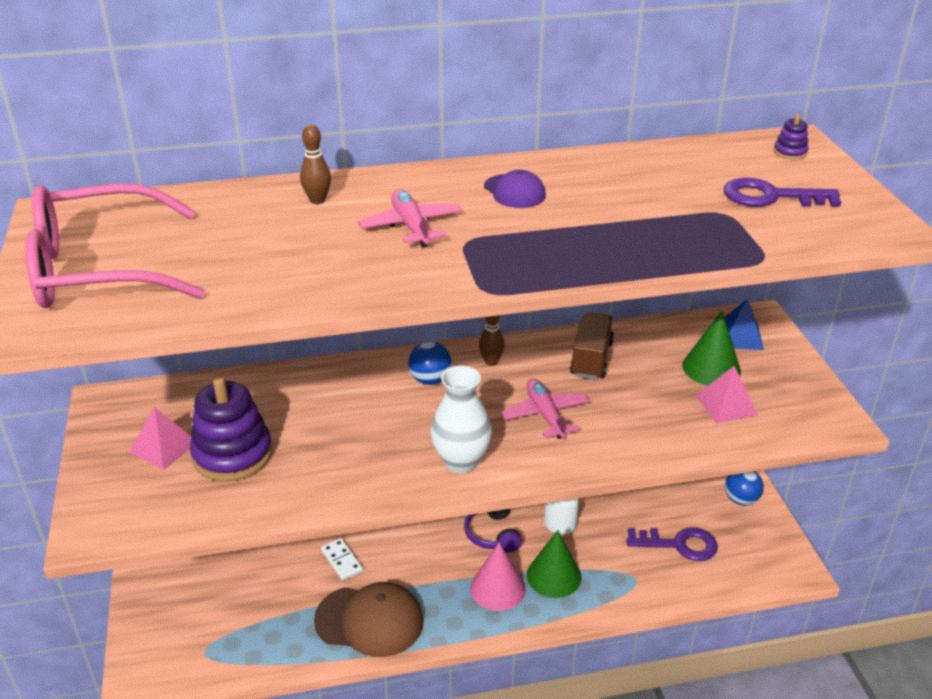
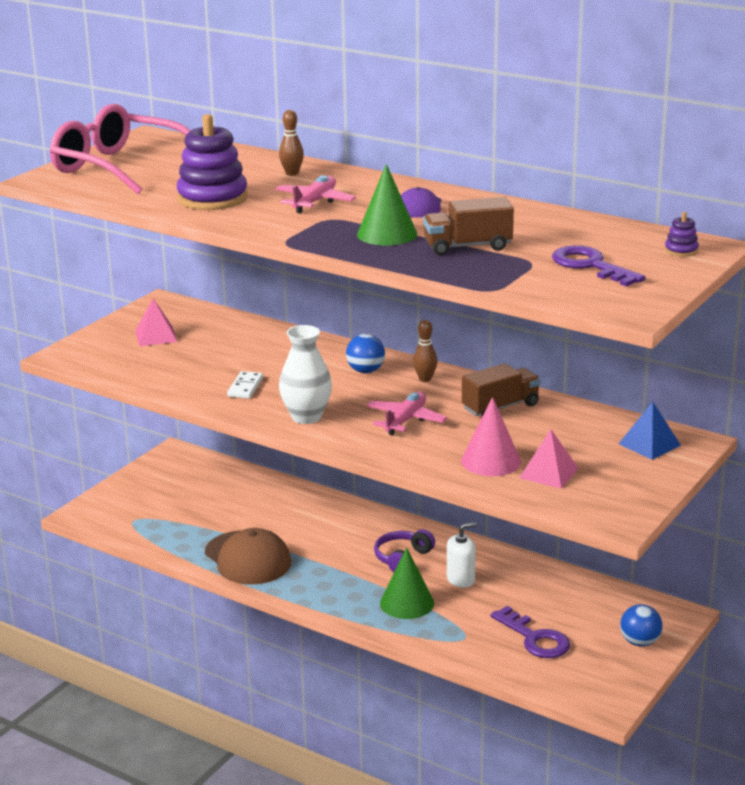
camera: 45 degrees right, 10 degrees down
purple stacking toy [190,376,272,481] -> purple stacking toy moved to [176,114,248,210]
white domino [321,538,363,581] -> white domino moved to [227,371,263,399]
pink cone [470,542,526,611] -> pink cone moved to [461,397,521,476]
green cone [682,311,741,386] -> green cone moved to [357,164,418,246]
none -> brown truck [423,197,514,255]

